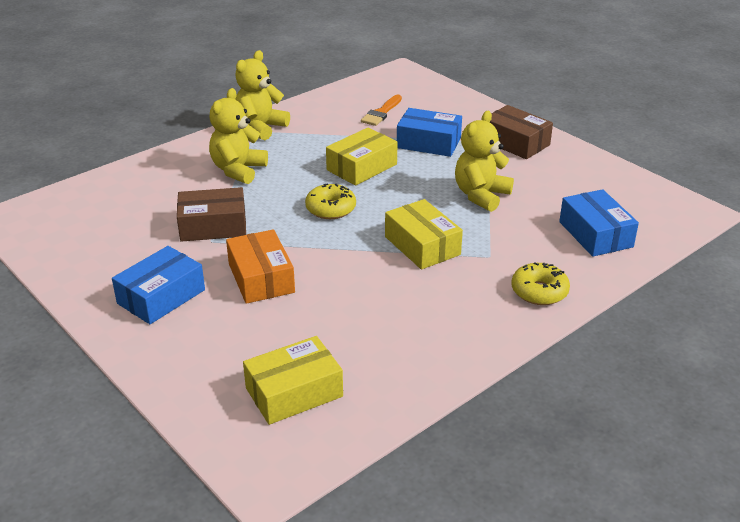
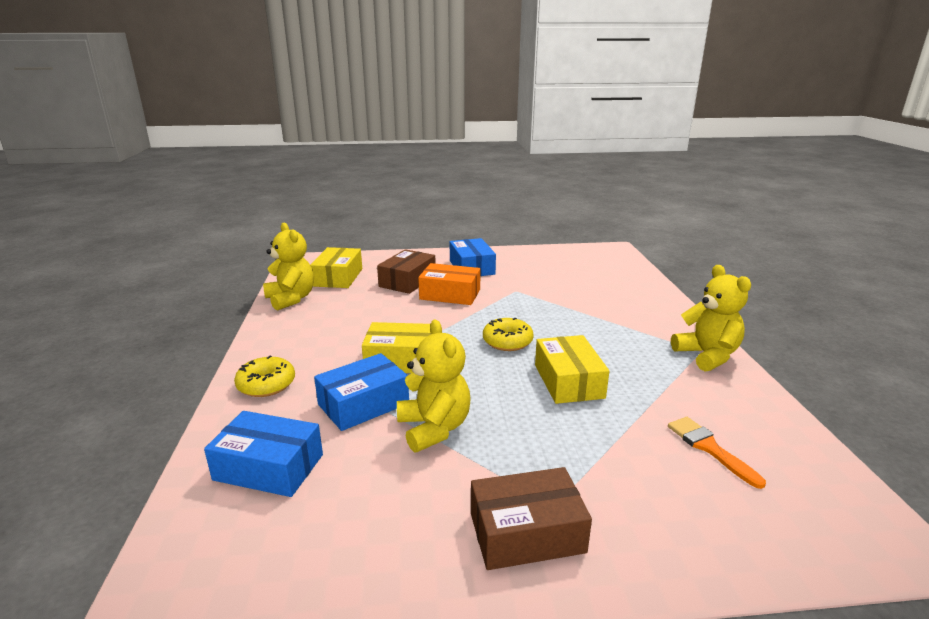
camera: 125 degrees right, 10 degrees down
brown box [177,187,246,242] -> brown box moved to [377,249,436,294]
yellow teddy bear [209,88,268,184] -> yellow teddy bear moved to [263,223,314,311]
blue box [397,108,462,157] -> blue box moved to [314,353,409,431]

